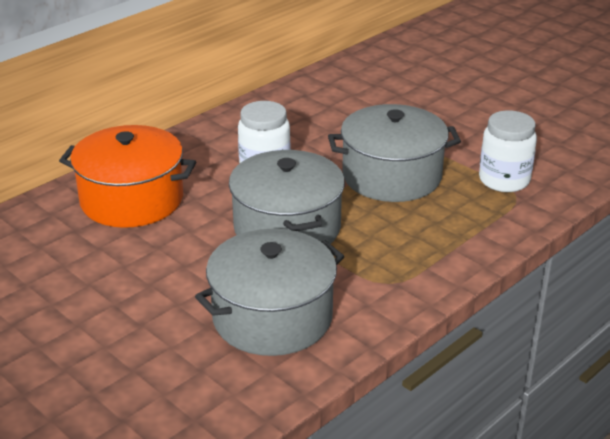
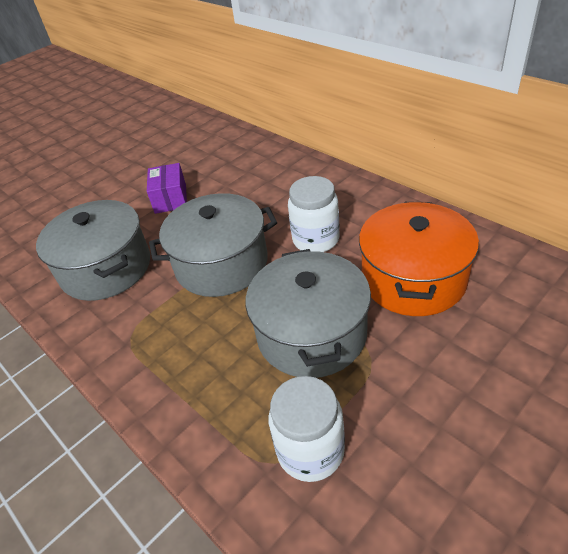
camera: 95 degrees right, 10 degrees up
orange pot [59,125,196,228] -> orange pot moved to [359,202,479,316]
none -> purple box [147,163,187,214]

